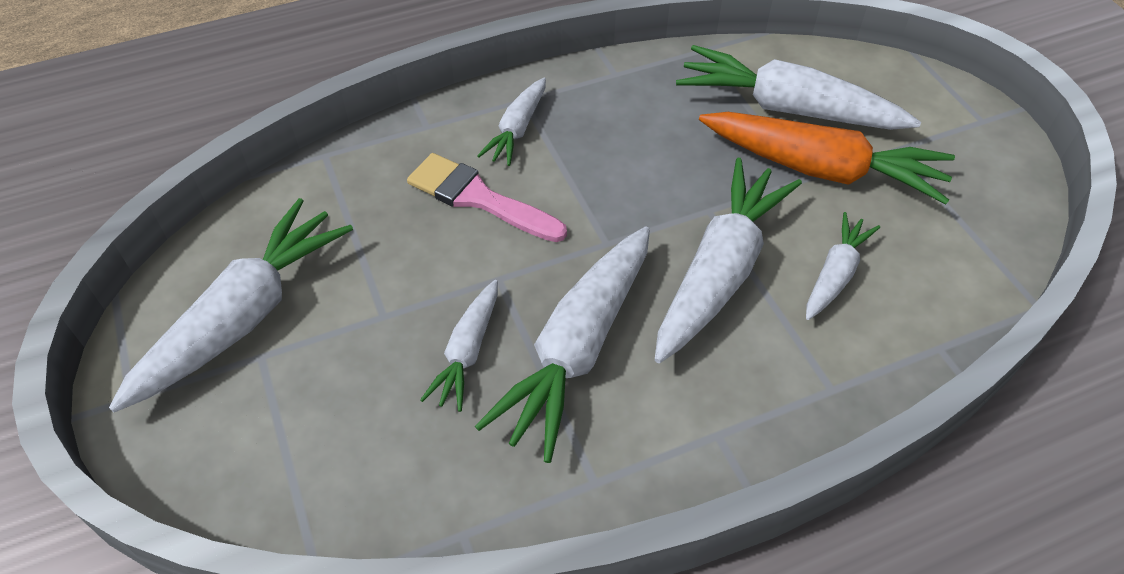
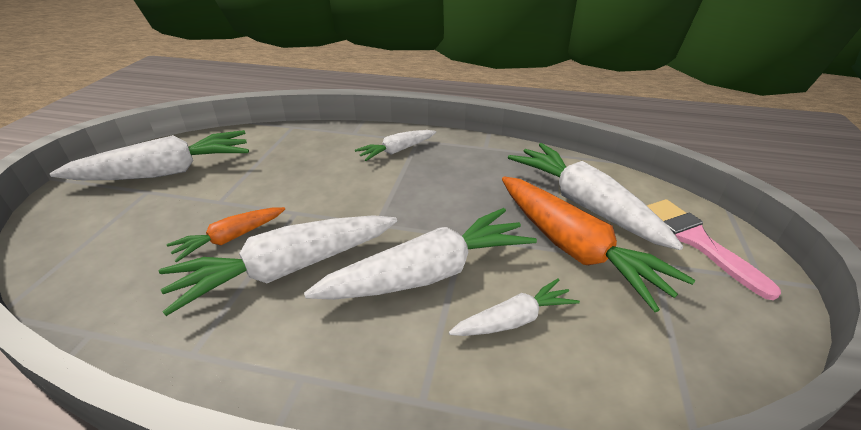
camera: 35 degrees right, 15 degrees down
pink brush [407,153,567,242] -> pink brush moved to [647,199,781,300]
white carrot [420,280,498,412] -> orange carrot [167,207,285,262]

